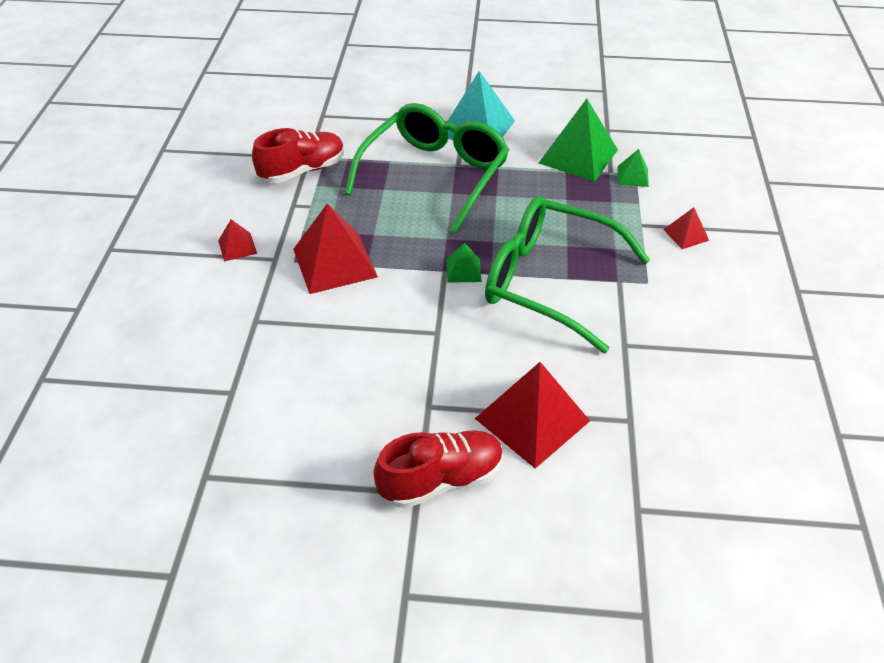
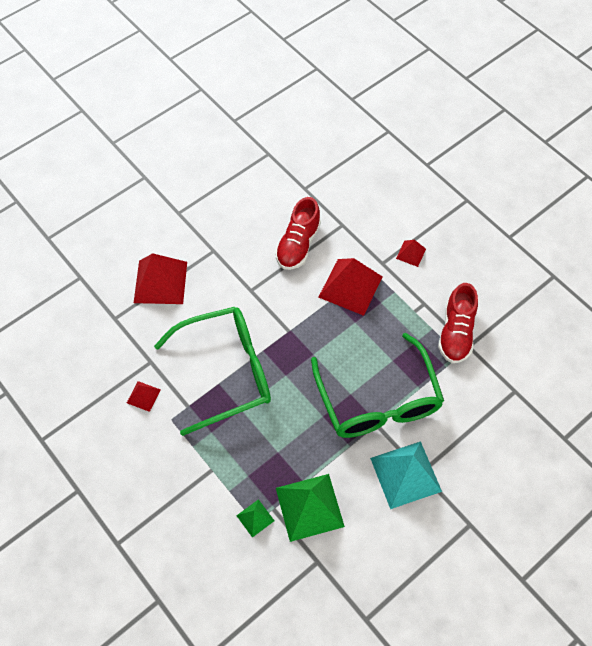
camera: 135 degrees right, 15 degrees up
red shoe [373,430,503,508] -> red shoe moved to [275,197,321,270]
green pyramid [446,242,482,283] -> none
red pyramid [663,207,709,249] -> red pyramid moved to [127,381,161,412]

